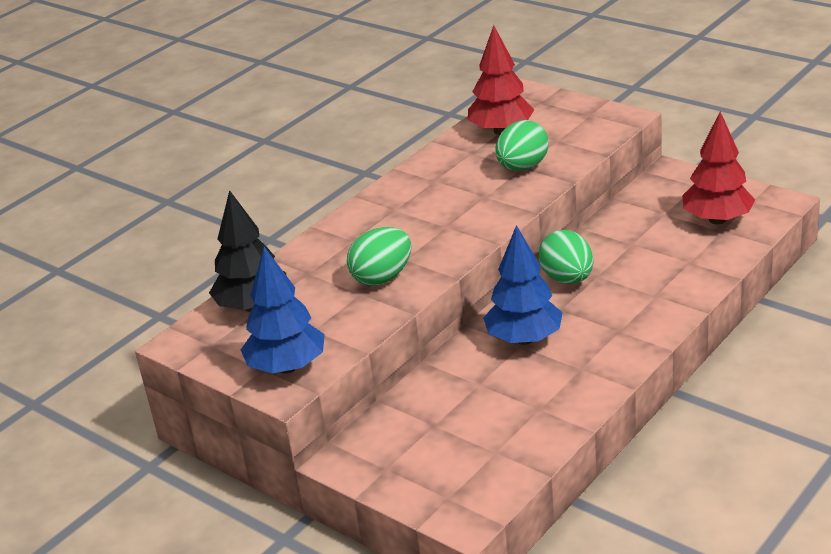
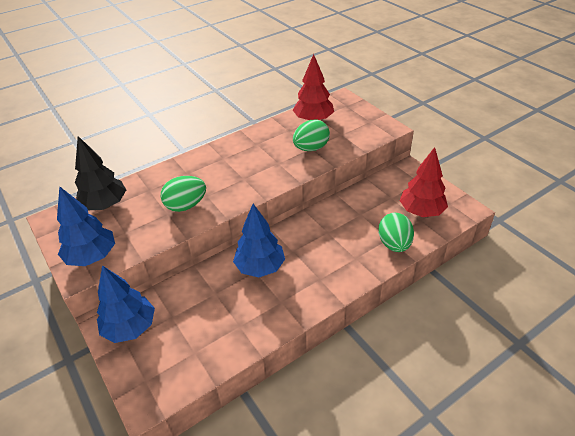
camera: 15 degrees right, 10 degrees up
green egg [538,230,593,284] -> green egg moved to [378,213,414,252]
none -> blue tree [97,265,155,343]

